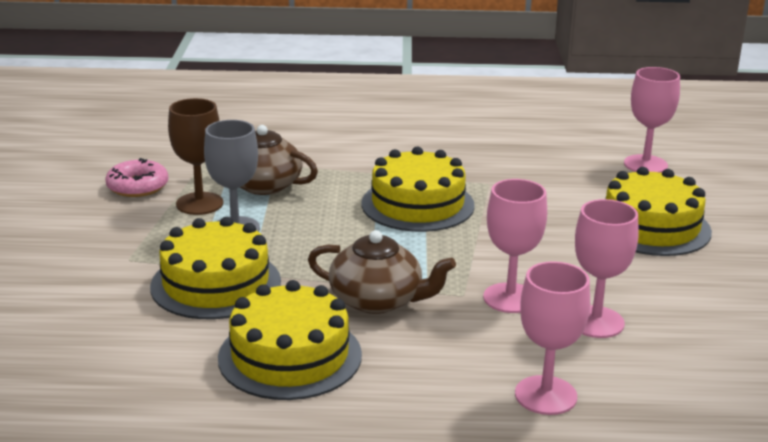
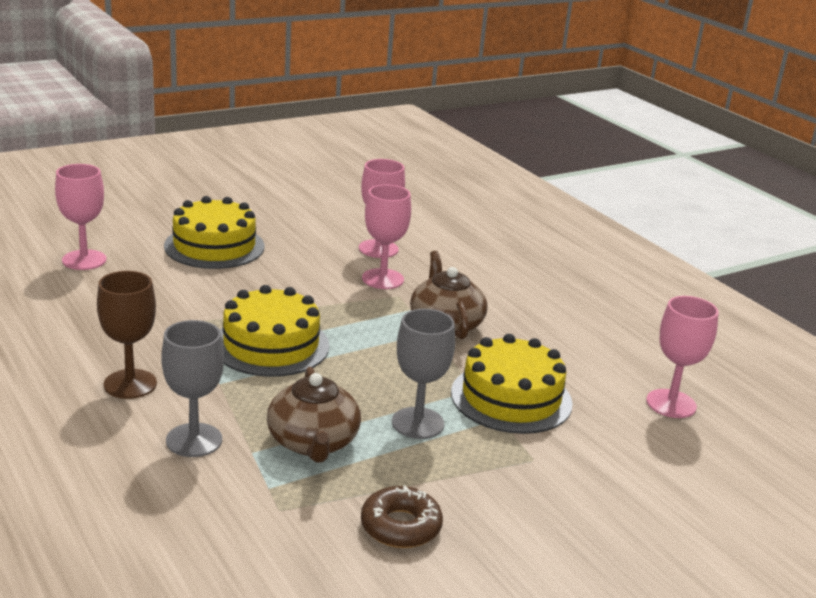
camera: 125 degrees left, 0 degrees up
pink donut [105,158,168,197] -> brown donut [361,485,443,548]
brown goblet [168,98,223,215] -> brown goblet moved to [97,271,157,399]
yellow cake [218,280,362,400] -> none
pink goblet [515,261,590,415] -> pink goblet moved to [646,296,719,418]
none -> grey goblet [161,320,224,457]

